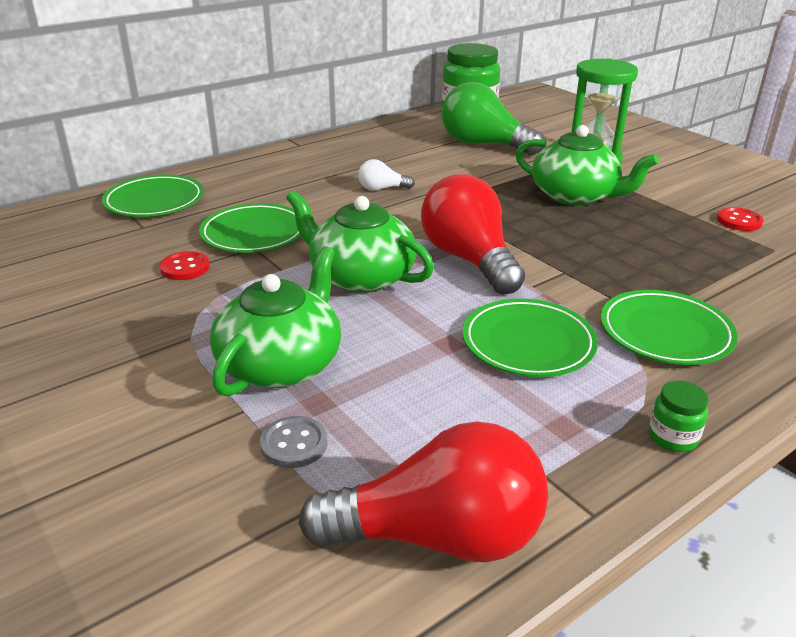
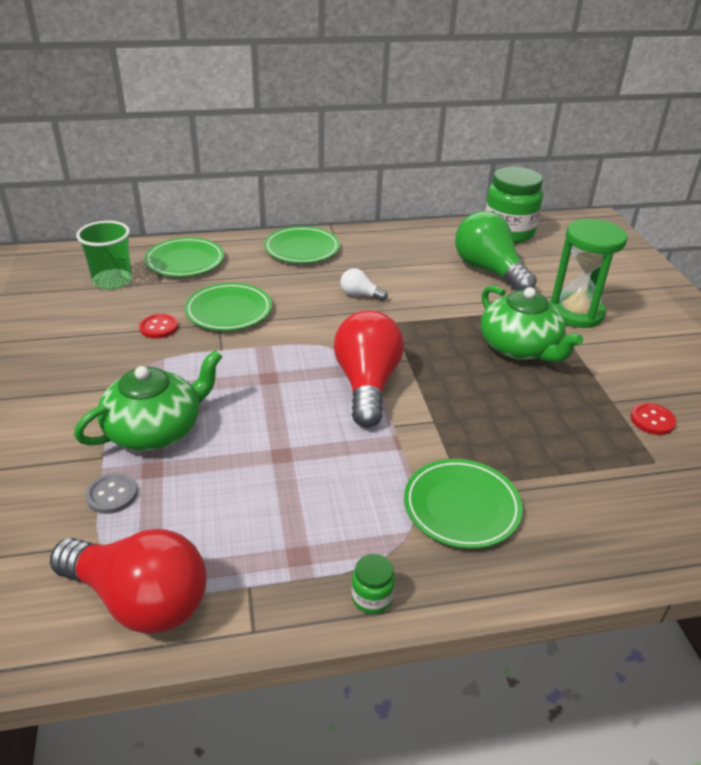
camera: 25 degrees right, 5 degrees up
green teapot [286,191,434,293] -> none
green plate [463,298,598,377] -> green plate moved to [264,226,340,263]
none -> green cup [76,221,132,289]

